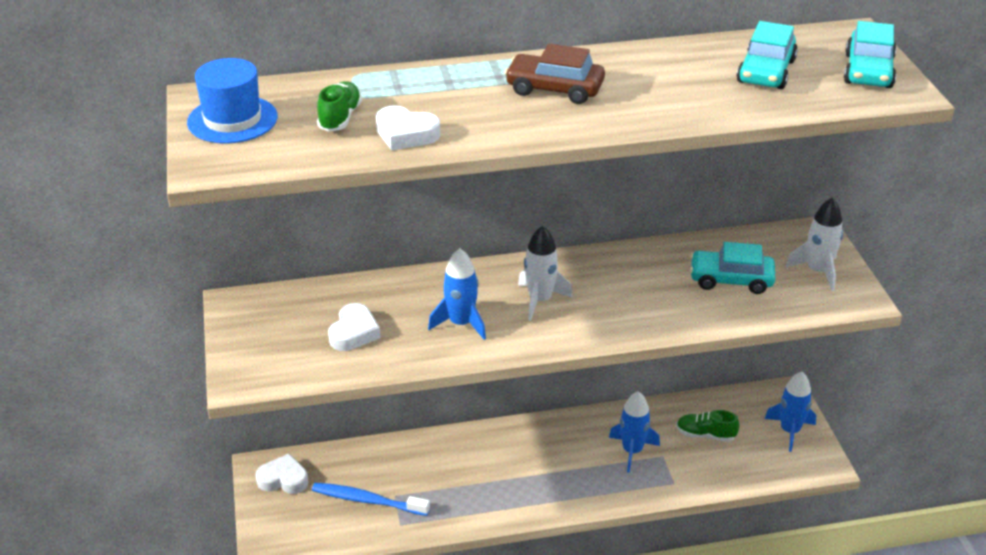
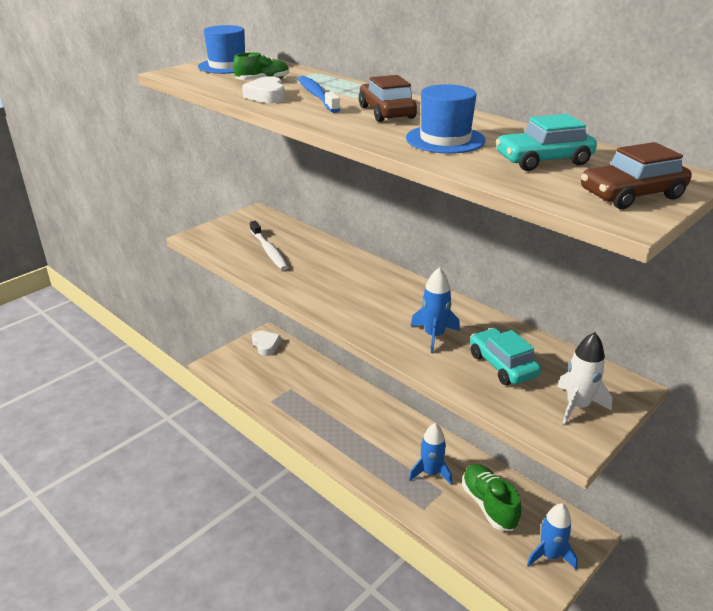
camera: 55 degrees right, 5 degrees down
blue toothbrush [312,483,430,516] -> blue toothbrush moved to [298,76,340,113]
white heart [328,303,381,351] -> white toothbrush [250,221,288,270]
blue rocket [428,248,486,340] -> blue rocket moved to [411,267,460,353]
white rocket [518,225,573,321] -> none
green shoe [676,410,739,442] -> green shoe [462,464,521,531], size x1.55
turquoise car [844,21,896,88] -> brown car [581,142,692,209]
none -> blue hat [406,84,485,154]

